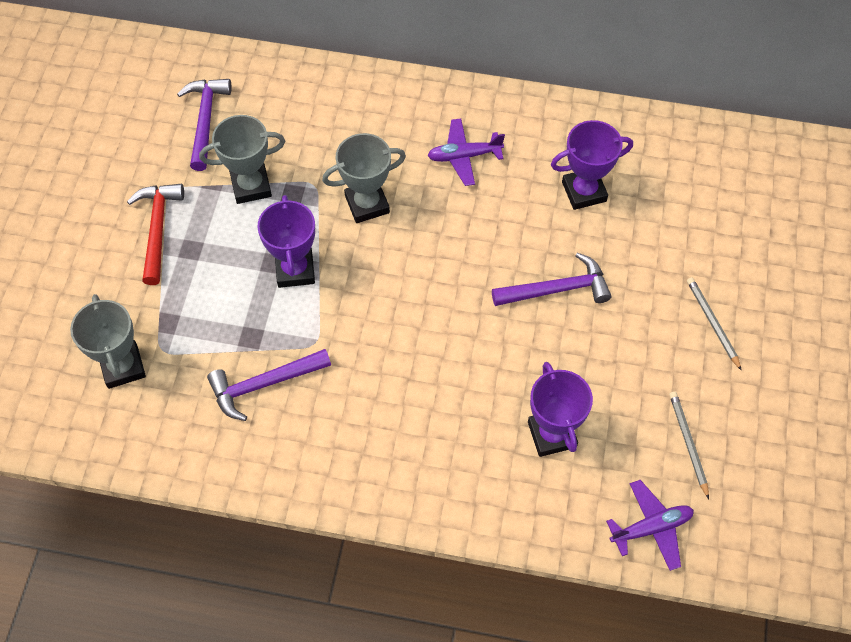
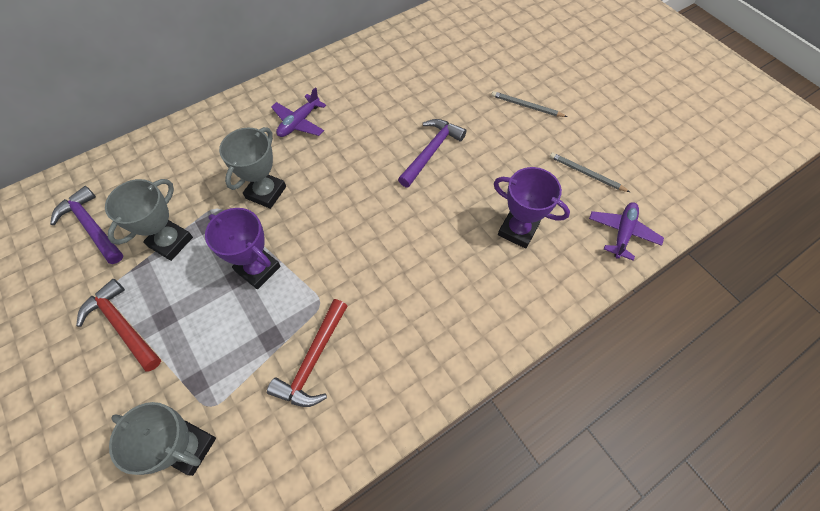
camera: 45 degrees left, 0 degrees up
purple hammer [207,349,331,421] -> red hammer [267,299,347,407]
purple trophy [551,120,633,210] -> none

